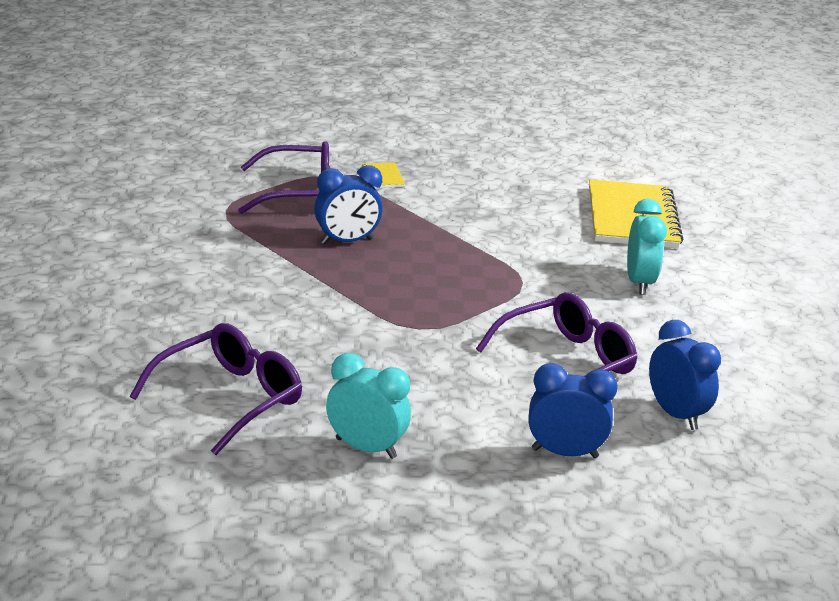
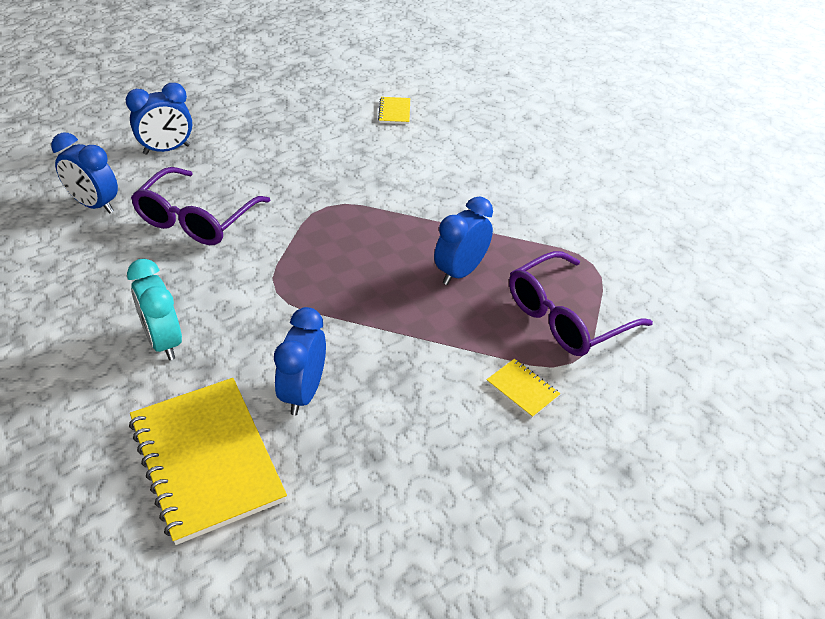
camera: 150 degrees right, 15 degrees up
purple glasses [130,323,302,455] -> yellow notebook [378,97,410,124]
turquoise clock [326,353,411,459] -> none
none -> blue clock [274,307,326,415]

